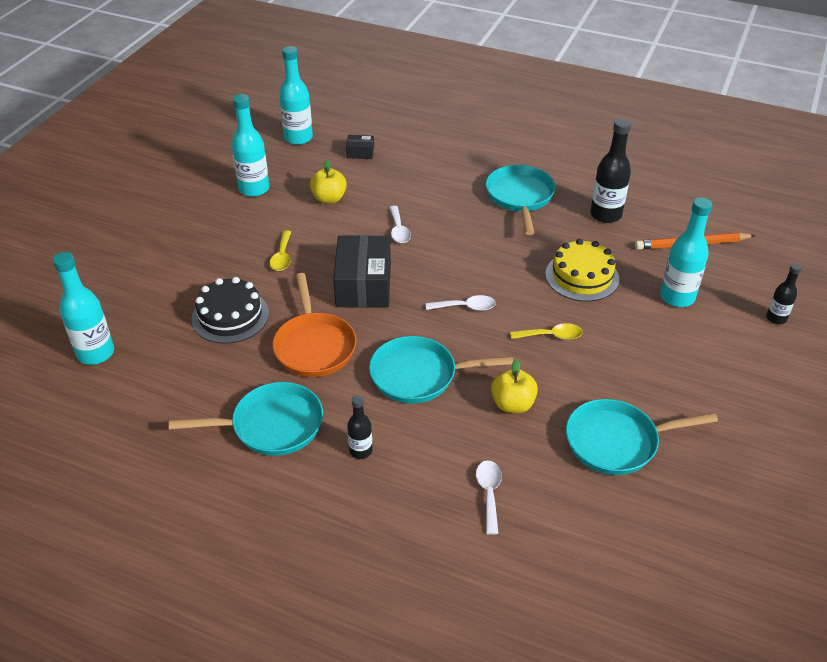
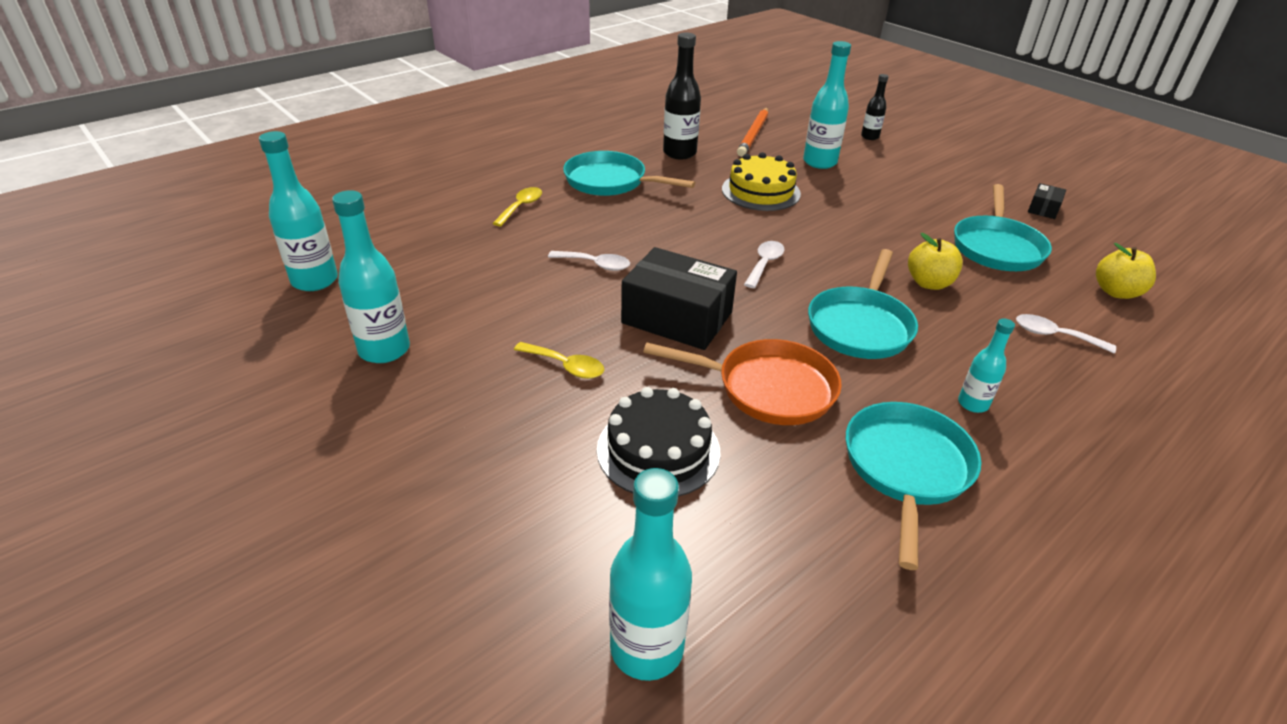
camera: 65 degrees left, 5 degrees down
yellow apple [310,160,347,204] -> yellow apple moved to [1096,243,1156,299]
black box [346,135,374,159] -> black box moved to [1028,183,1066,219]
black bottle [347,395,373,459] -> turquoise bottle [958,318,1015,413]
yellow spoon [510,323,583,340] -> yellow spoon moved to [493,187,542,226]

